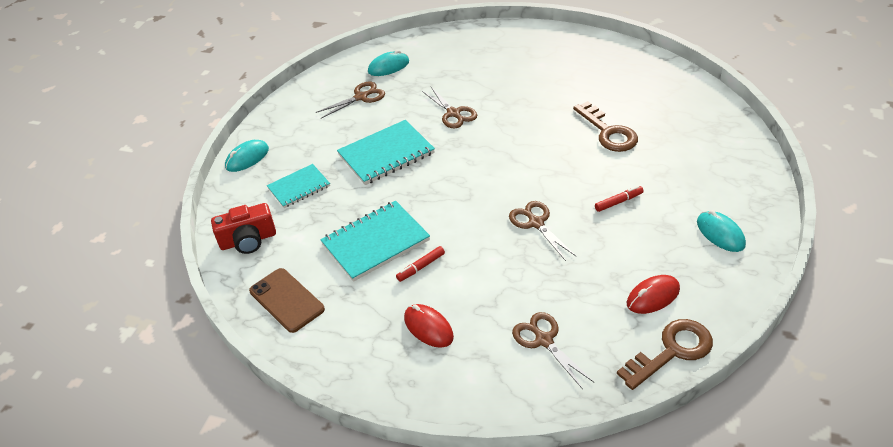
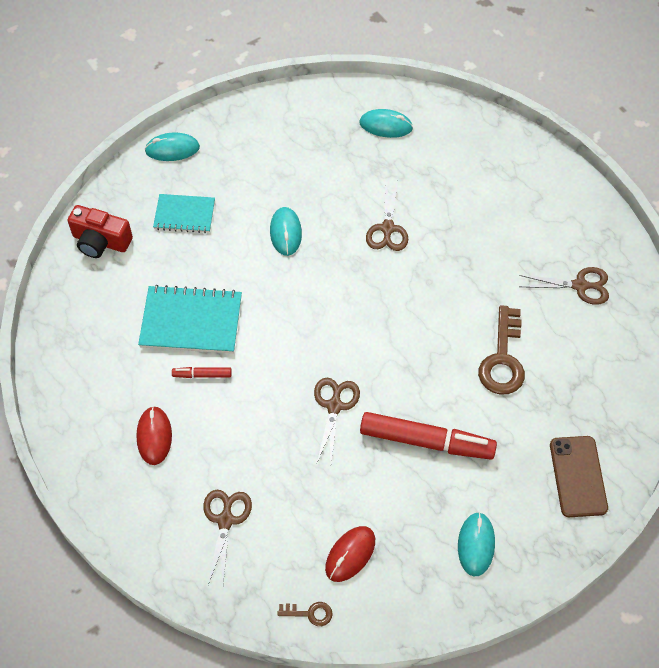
camera: 35 degrees right, 15 degrees up
brown phone [249,268,325,333] -> brown phone moved to [550,436,608,517]
brown scissors [316,81,385,118] -> brown scissors moved to [519,267,609,305]
turquoise notebook [337,120,435,185] -> turquoise mouse [270,207,302,256]
red marker [595,186,644,212] -> red marker [360,412,497,460], size x2.21
brown key [617,319,713,390] -> brown key [277,602,333,626], size x0.48
red mouse [627,275,680,314] -> red mouse turned 60 degrees counterclockwise [325,526,375,582]

